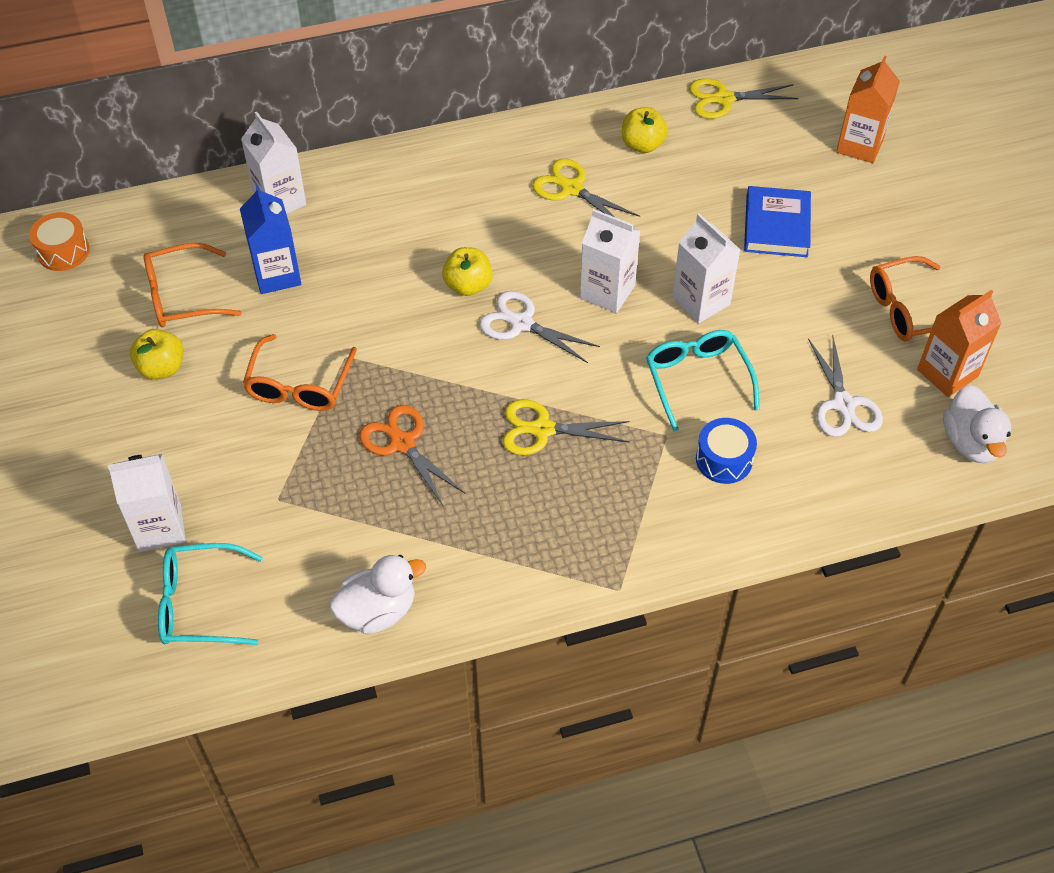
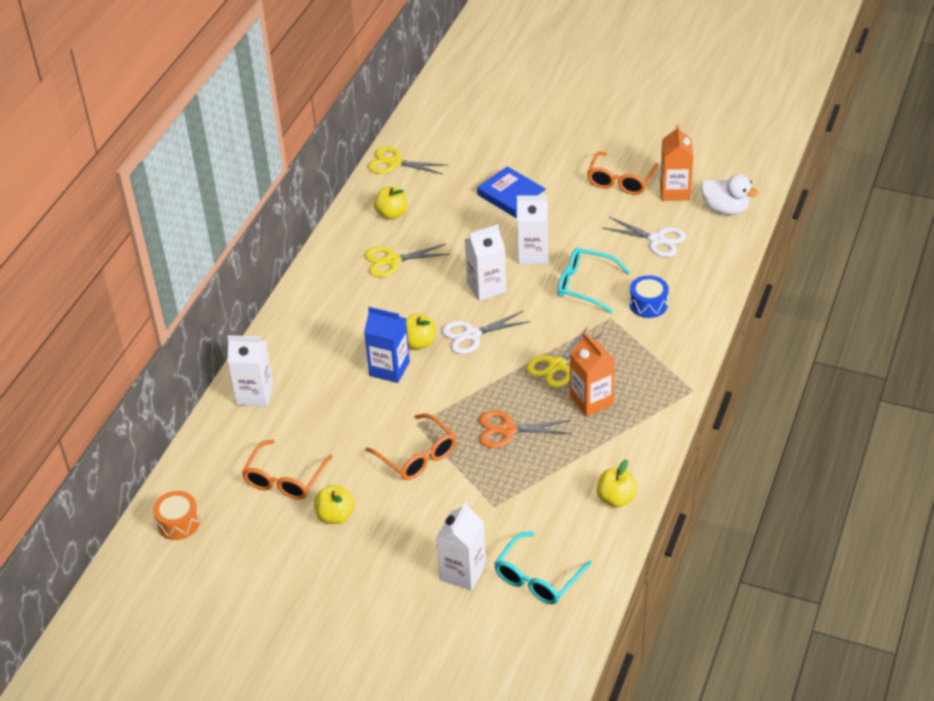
camera: 50 degrees left, 10 degrees down
blue carton [240,185,301,294] -> blue carton moved to [364,307,410,383]
white duck [329,555,426,635] -> yellow apple [596,460,637,507]
yellow scissors [689,78,798,119] -> yellow scissors turned 75 degrees clockwise [368,146,448,175]
orange carton [836,55,900,163] -> orange carton moved to [570,332,615,417]

